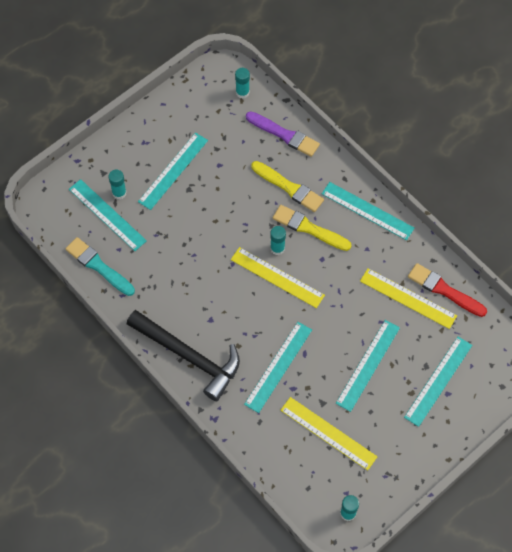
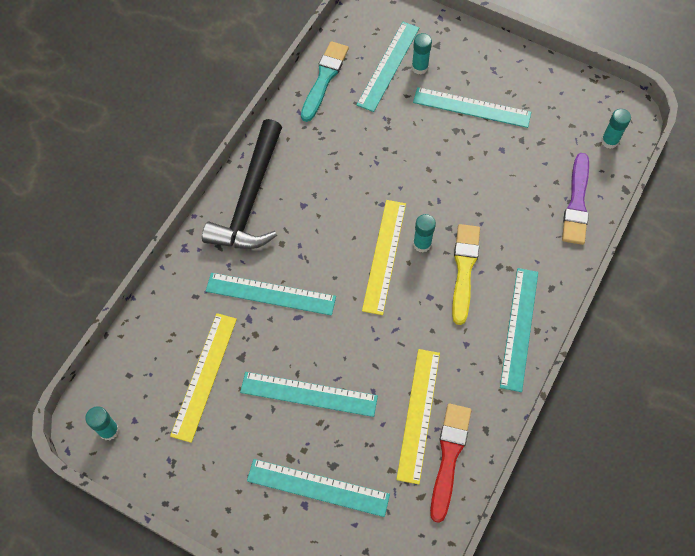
camera: 70 degrees right, 0 degrees up
yellow brush [251,161,324,212] -> none

